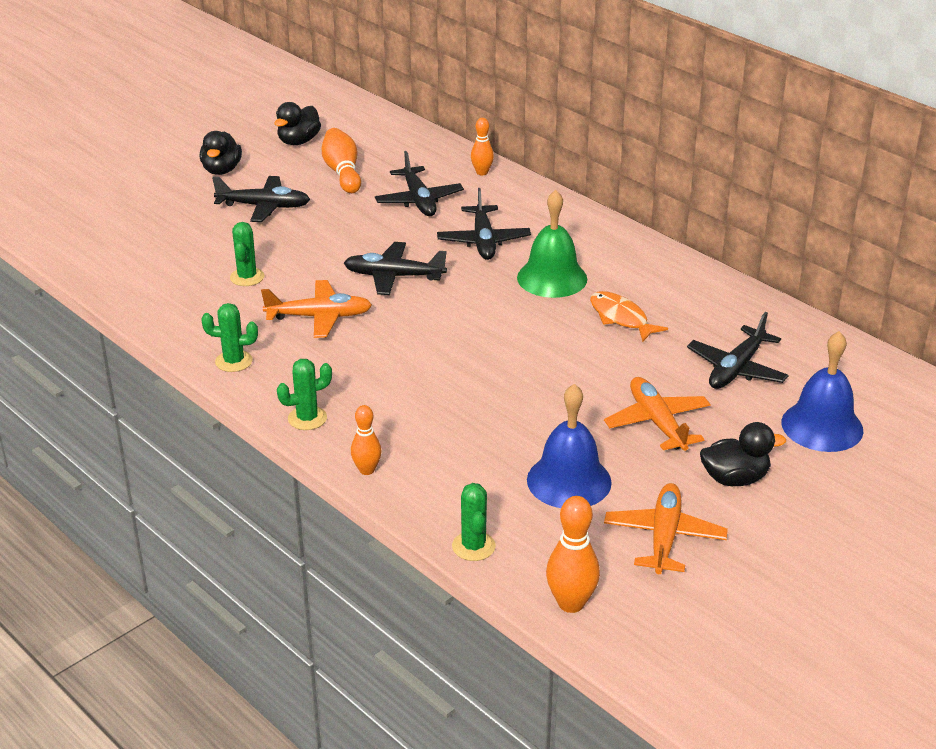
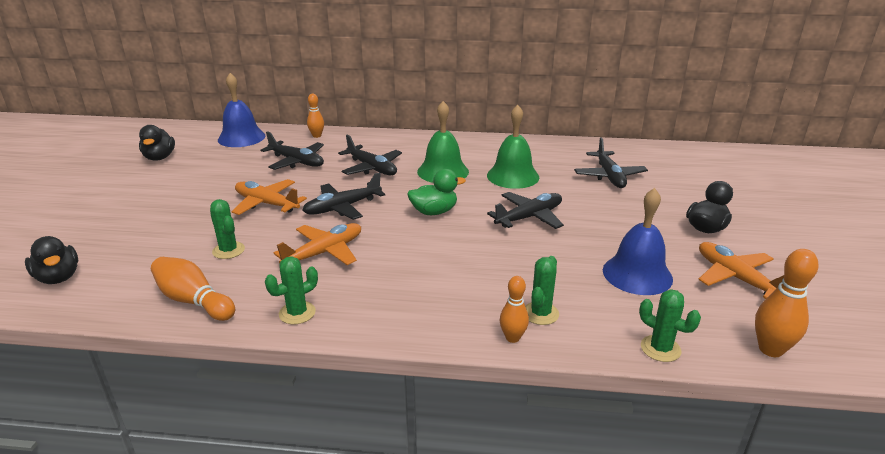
camera: 40 degrees left, 5 degrees down
black duck [200,131,242,175] -> black duck moved to [25,236,78,284]
black plane [212,176,310,222] -> black plane moved to [487,192,564,229]
green cactus [277,359,332,430] -> green cactus moved to [525,256,559,325]
orange bowling pin [322,128,361,193] -> orange bowling pin moved to [151,257,235,321]
orange fish [590,291,668,342] -> green bell [487,105,539,189]
orange plane [604,377,710,451] -> orange plane moved to [231,179,307,215]
blue bell [781,331,863,452] -> blue bell moved to [218,73,265,147]
none -> green duck [407,169,466,215]

